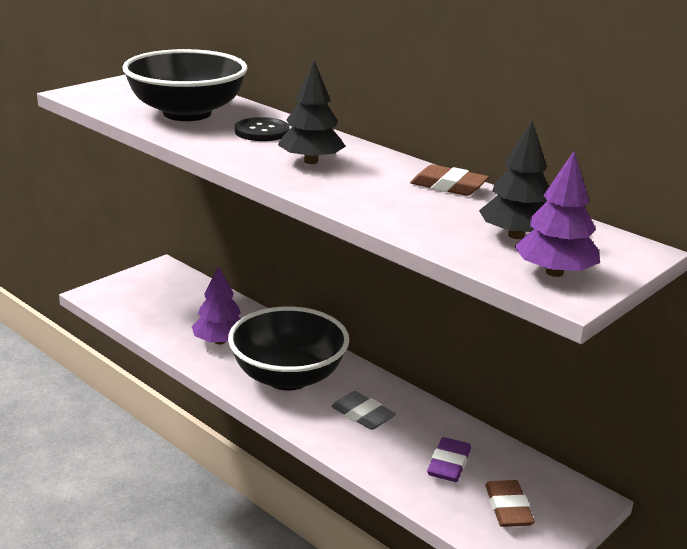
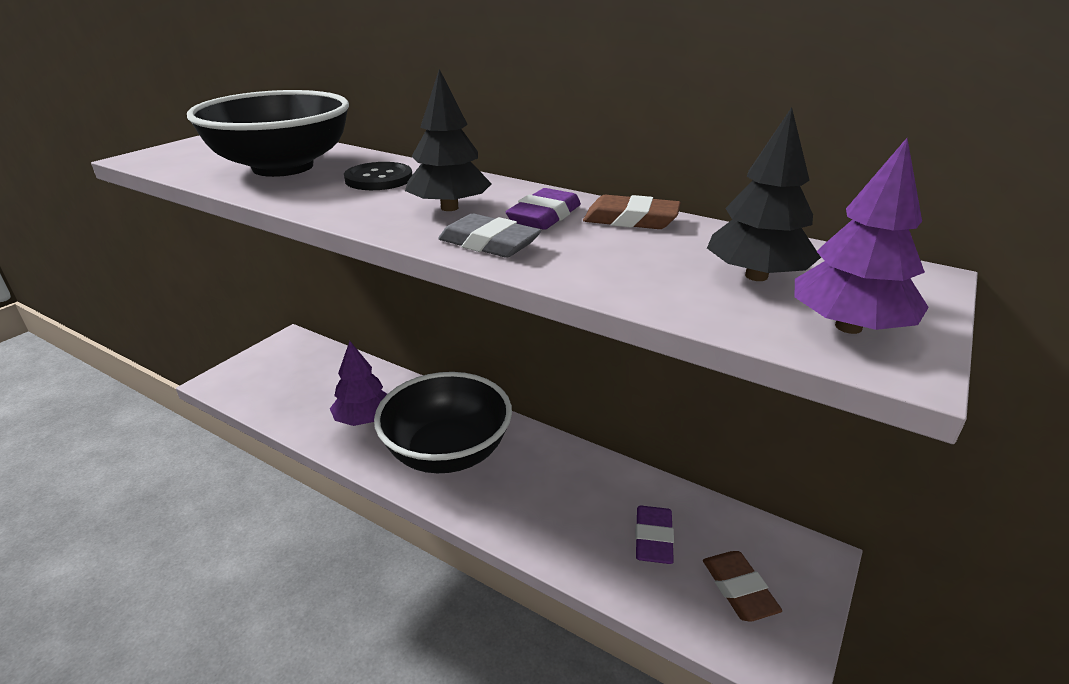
camera: 10 degrees left, 5 degrees up
grey eraser [331,391,396,430] -> grey eraser moved to [438,213,541,258]
none -> purple eraser [506,188,581,230]

